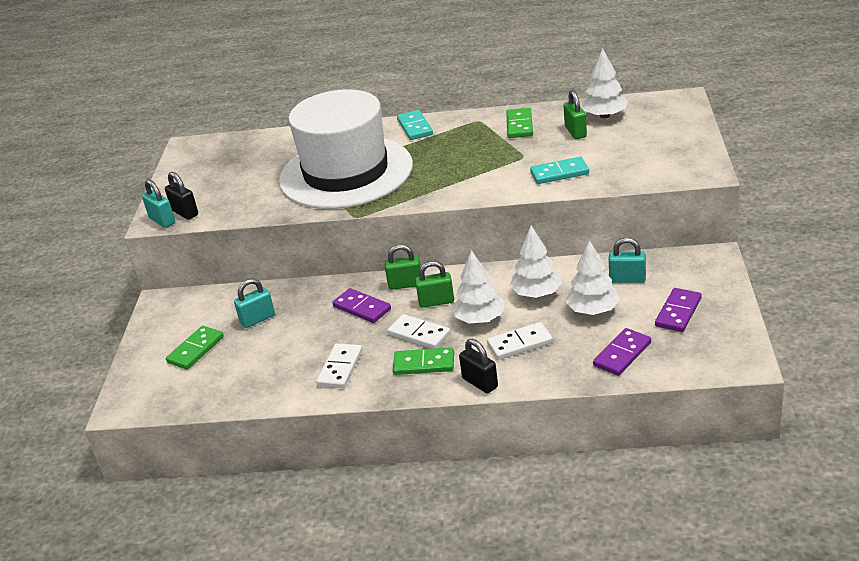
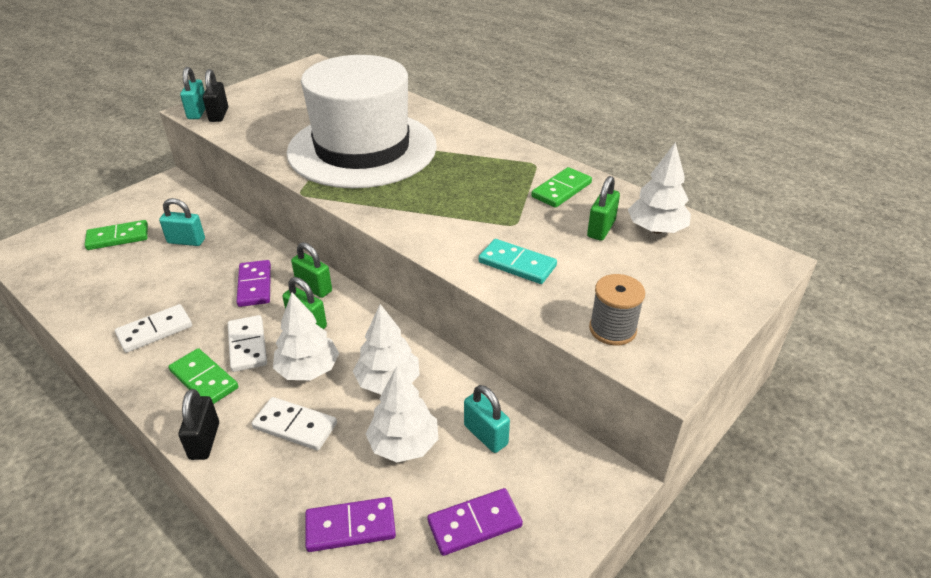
camera: 35 degrees right, 5 degrees up
turquoise domino [397,110,433,140] -> none
none -> grey spool [589,274,645,346]

